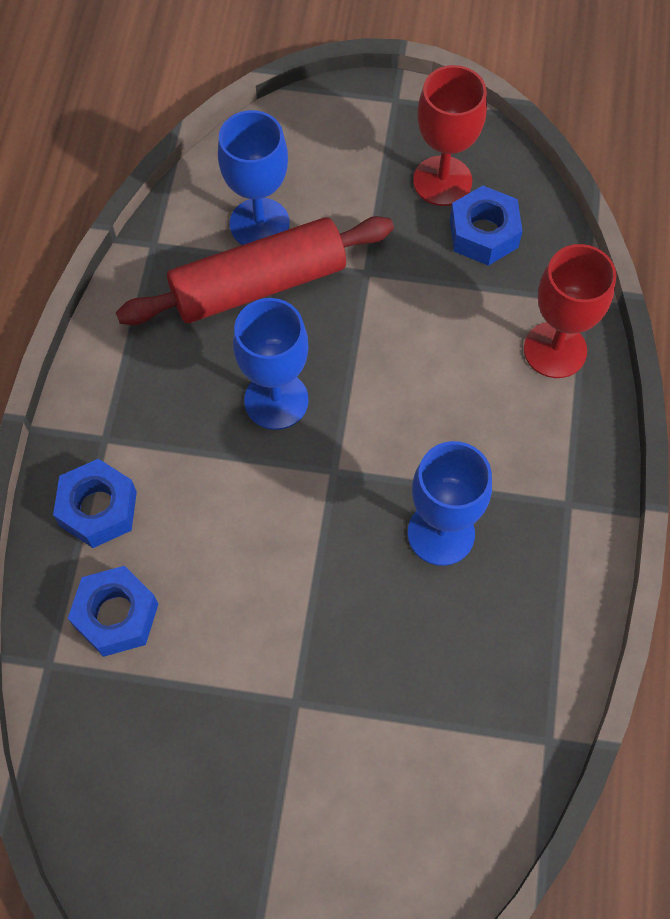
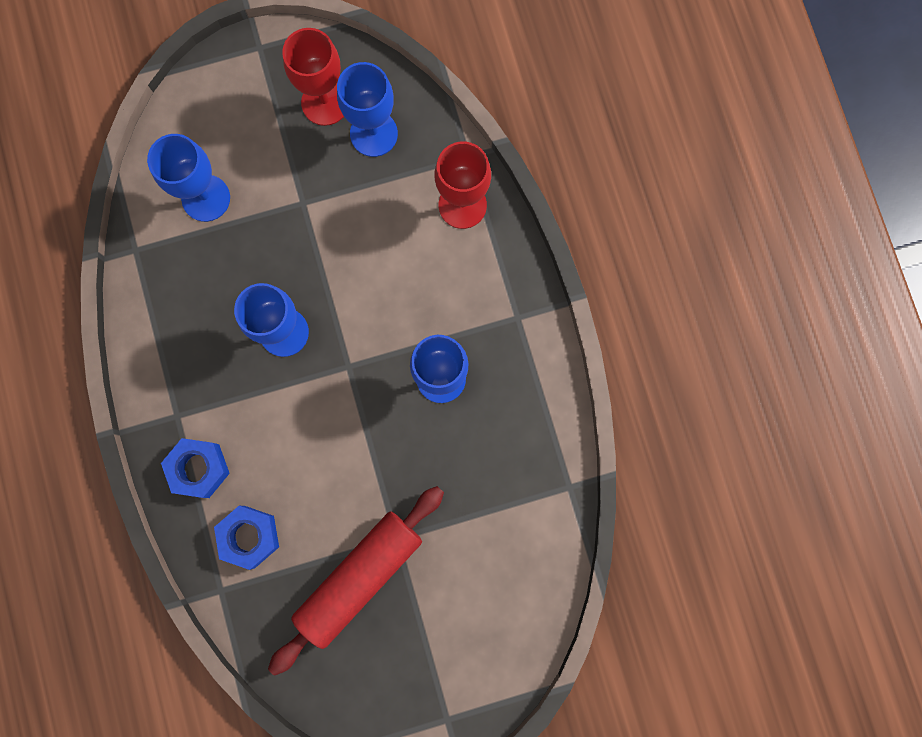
camera: 25 degrees left, 15 degrees up
red rolling pin [116,216,394,325] -> red rolling pin moved to [268,486,444,675]
blue nut [450,186,523,266] -> blue goblet [337,62,398,157]

